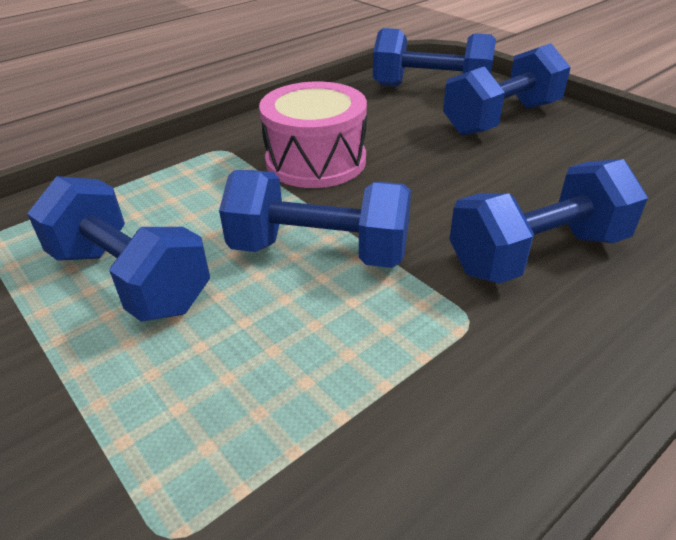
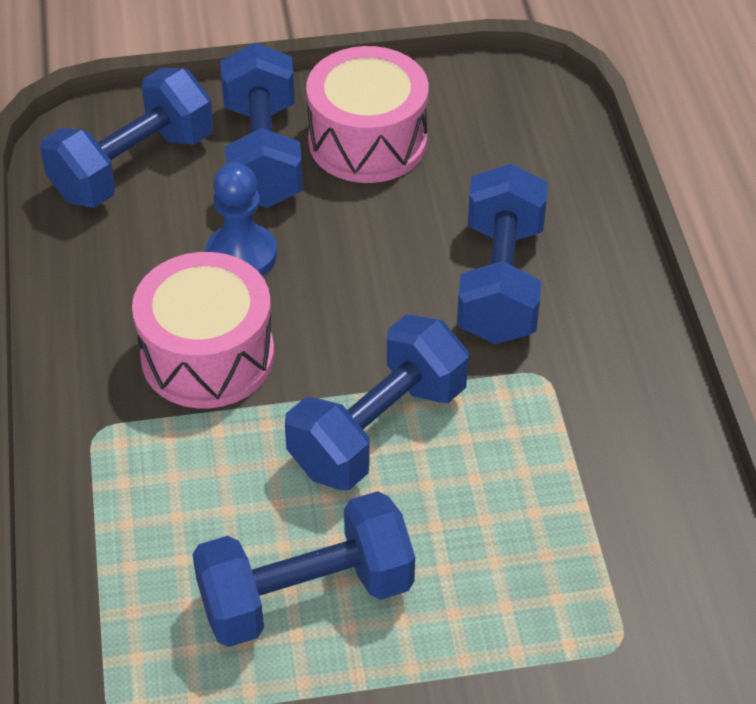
camera: 60 degrees left, 10 degrees up
none -> blue pawn [206,163,277,276]
none -> pink drum [306,46,429,183]

